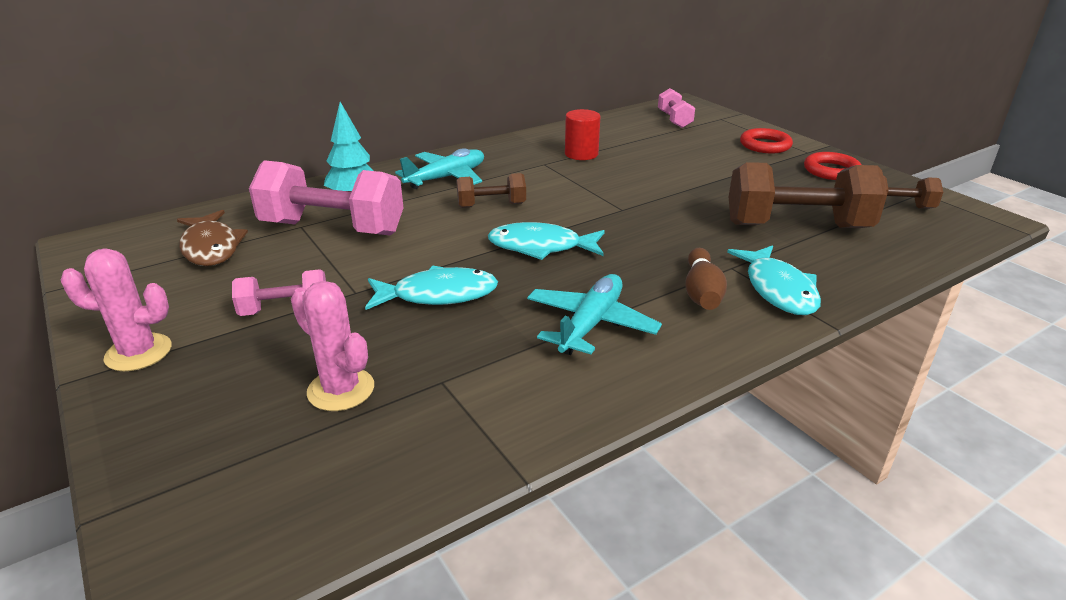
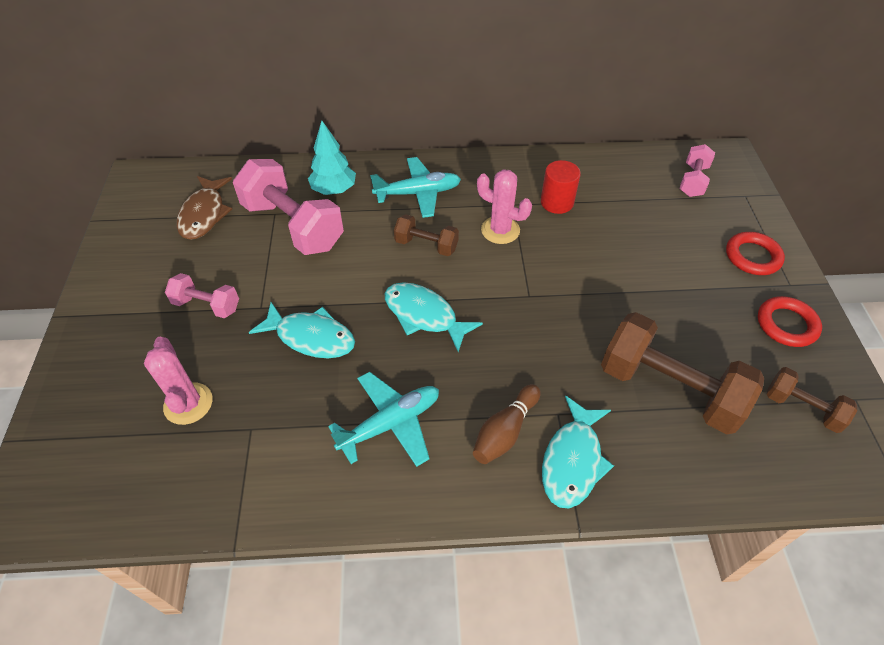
camera: 30 degrees right, 20 degrees up
pink cactus [61,248,171,371] -> pink cactus moved to [477,169,532,244]

